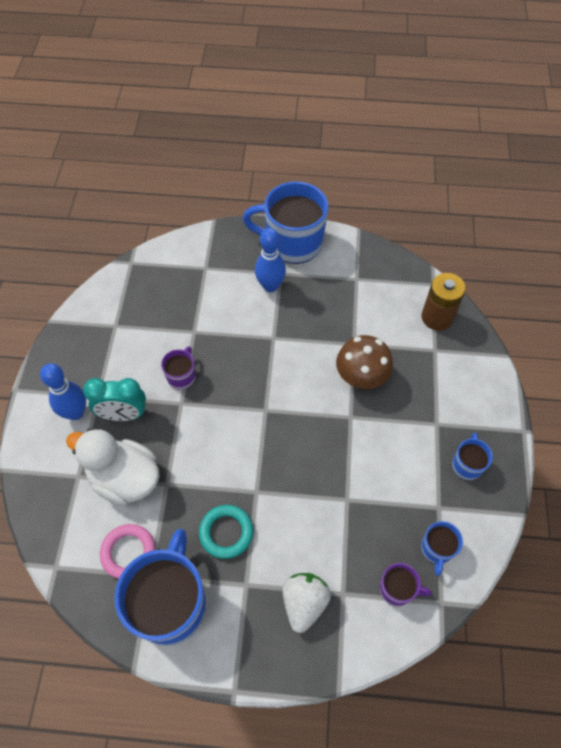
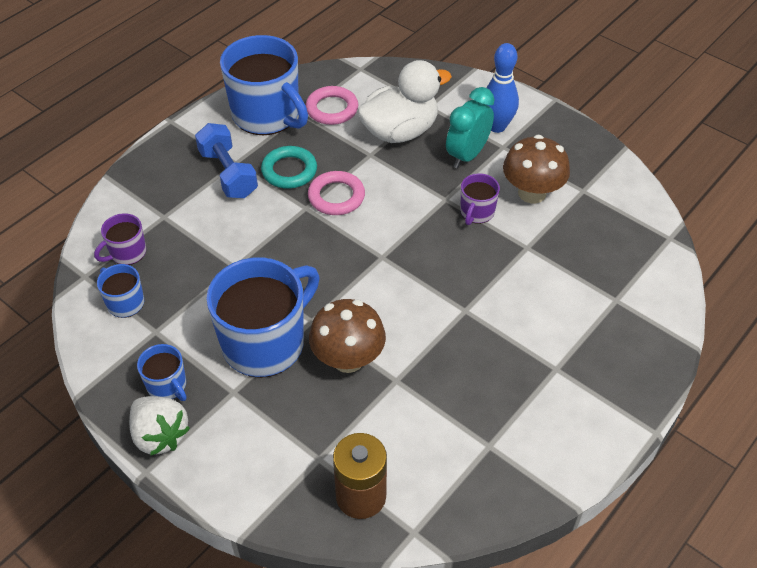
camera: 125 degrees right, 10 degrees down
purple mug [161,346,196,390] -> purple mug turned 60 degrees clockwise [460,173,500,225]
blue mug [243,181,328,264] -> blue mug moved to [206,257,320,378]
blue bowling pin [255,228,286,292] -> none
white strawberry [282,573,331,633] -> white strawberry moved to [129,396,190,456]
none -> blue dumbbell [195,123,258,198]
none -> pink ring [308,171,365,215]
none -> brown mushroom [503,135,570,203]

